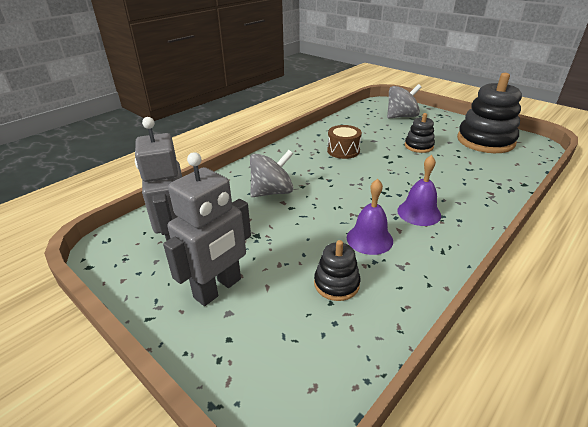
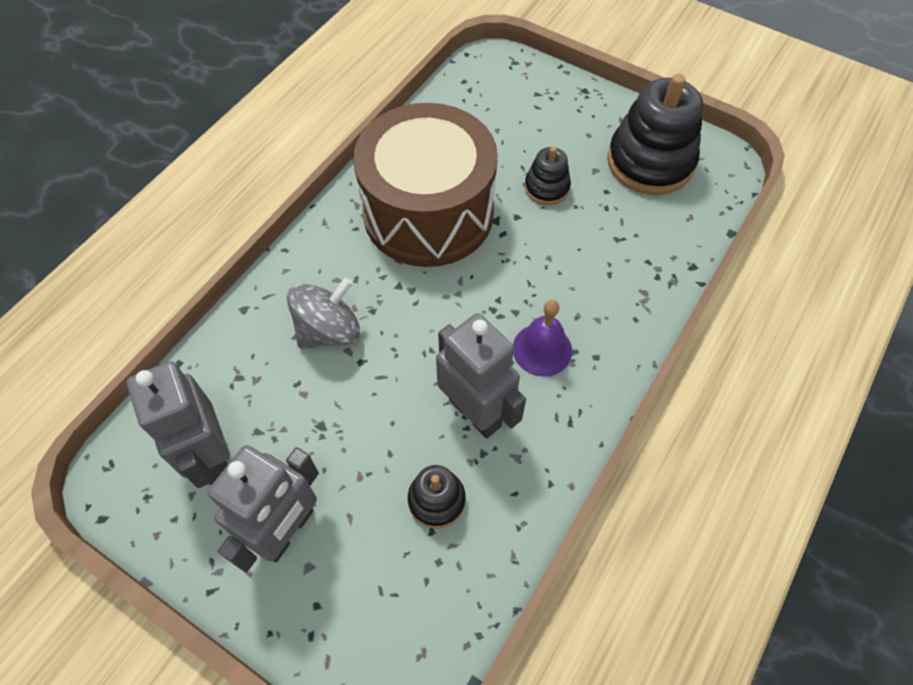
camera: 10 degrees left, 25 degrees up
brown drum [327,125,362,159] -> brown drum [353,103,498,267], size x2.50
purple bell [347,179,393,255] -> grey robot [436,313,526,439]
grey spinning top [387,84,421,118] -> none

